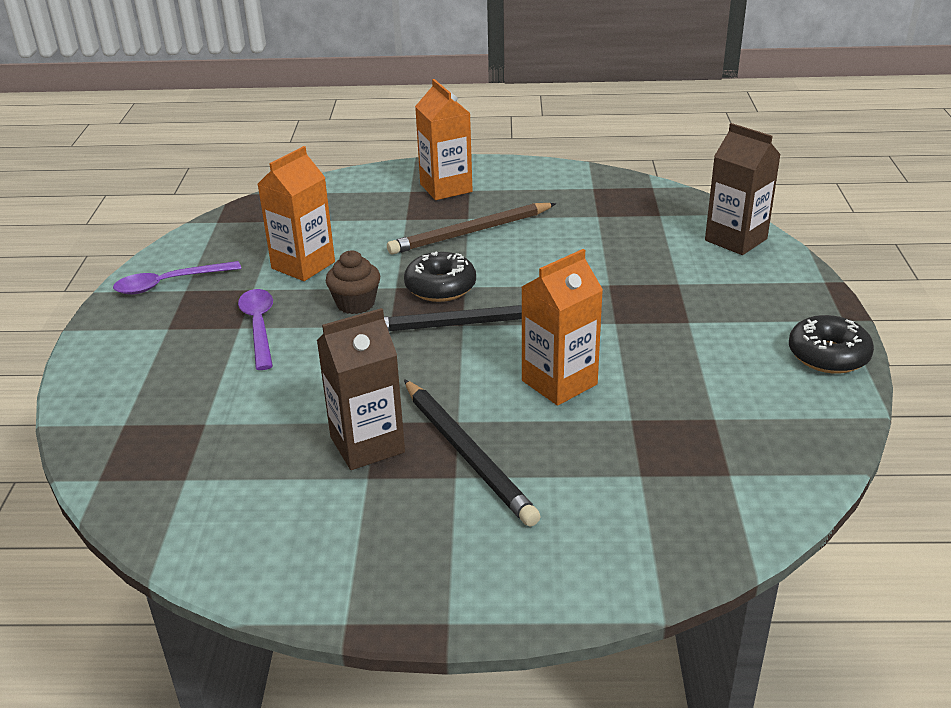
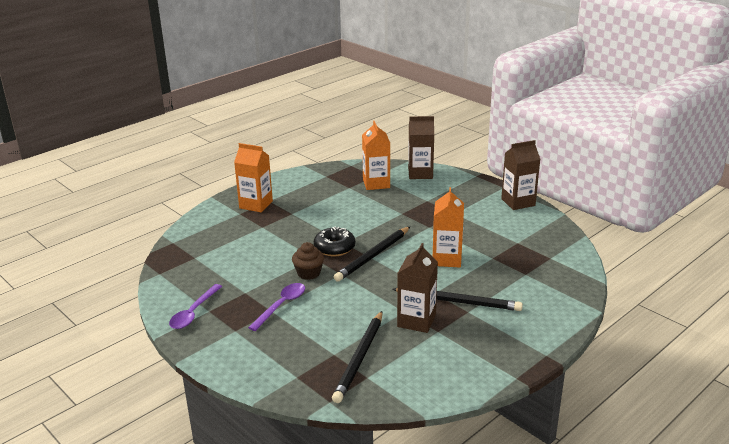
camera: 45 degrees left, 5 degrees down
purple spoon [238,289,273,370] -> purple spoon turned 90 degrees clockwise [248,283,305,331]
orange carton [258,146,335,281] -> orange carton moved to [362,121,390,190]
brown pencil [387,203,556,255] -> none
black donut [789,315,874,374] -> brown carton [501,140,540,210]
none -> black pencil [332,311,382,403]

